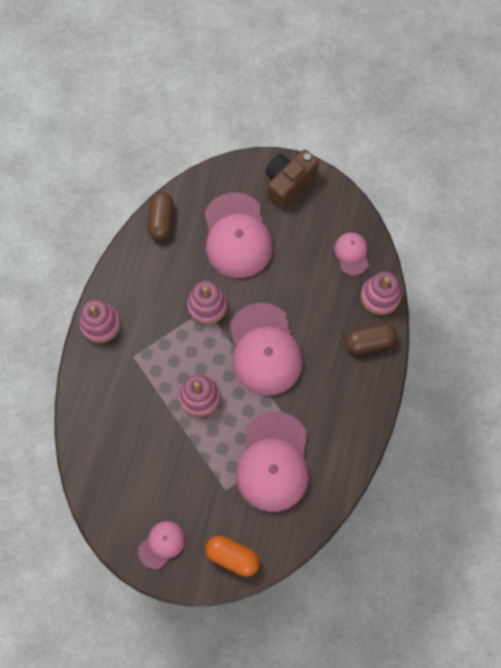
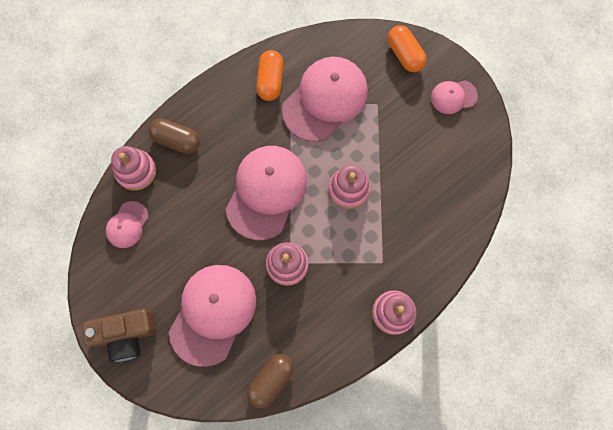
camera: 145 degrees left, 5 degrees up
none -> orange capsule [256,50,283,101]

